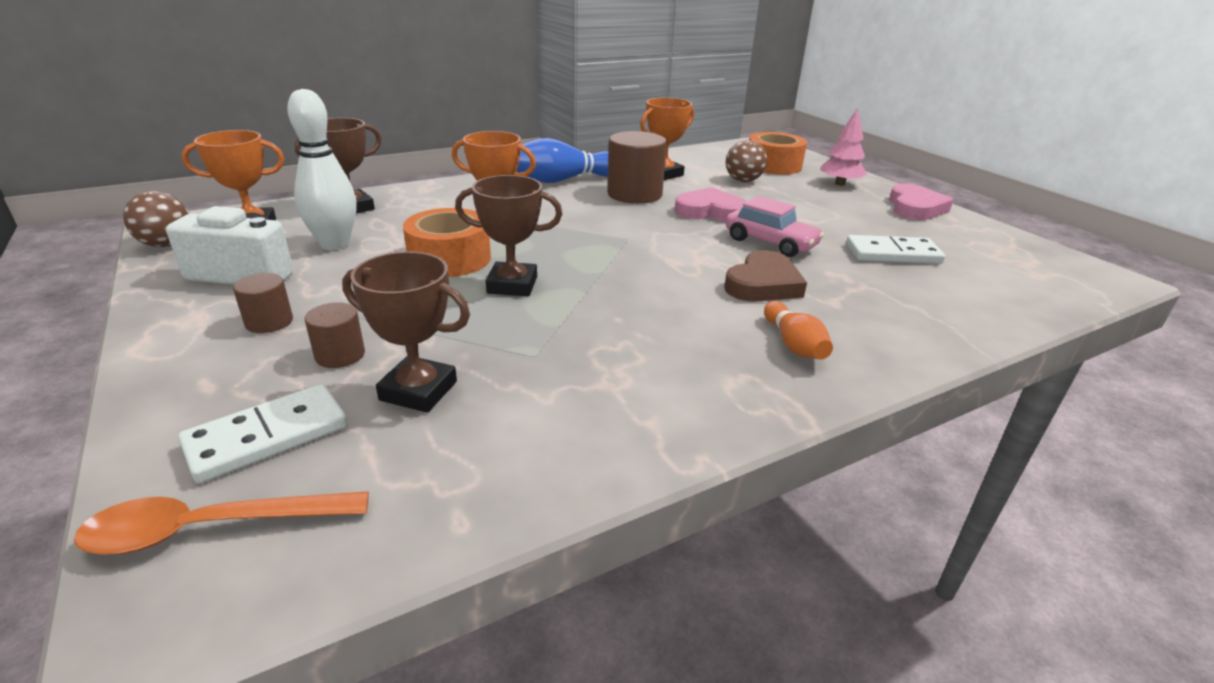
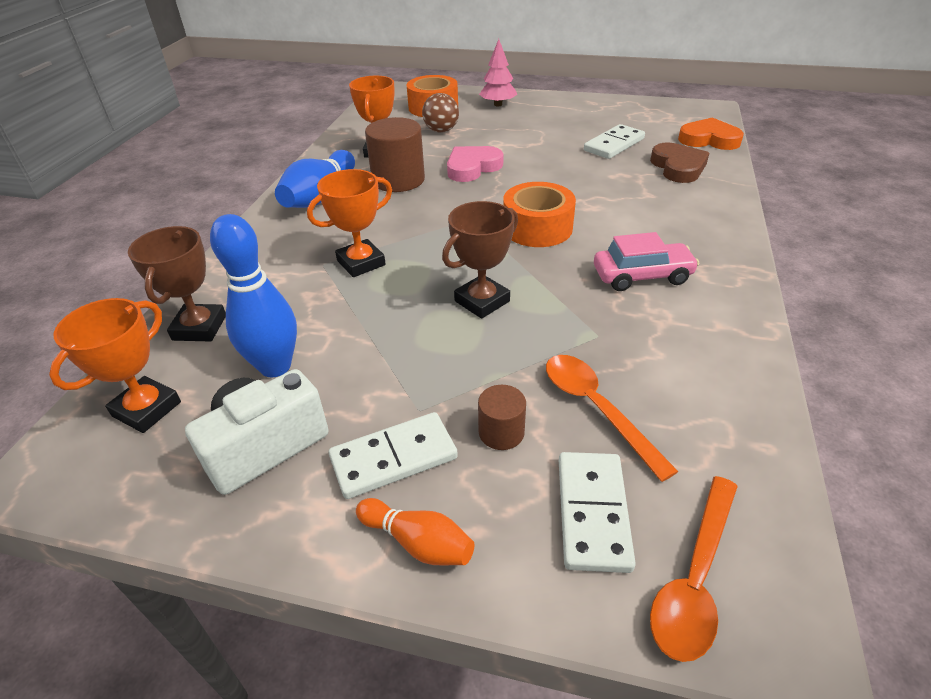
camera: 45 degrees left, 10 degrees up
brown ball [123,191,189,247] -> none
brown cylinder [233,273,293,333] -> white domino [329,412,458,499]
white bowling pin [287,89,356,250] -> blue bowling pin [210,214,297,377]
brown trophy [342,251,470,413] -> orange spoon [546,355,678,482]
orange tape [403,208,491,277] -> orange tape moved to [503,182,576,247]
brown heart [724,250,807,302] -> brown heart moved to [650,143,709,183]
pink car [726,196,824,257] -> pink car moved to [594,232,699,291]
orange bowling pin [764,301,833,359] -> orange bowling pin moved to [356,498,474,566]
pink heart [889,183,953,220] -> none
none -> orange heart [678,117,744,150]

